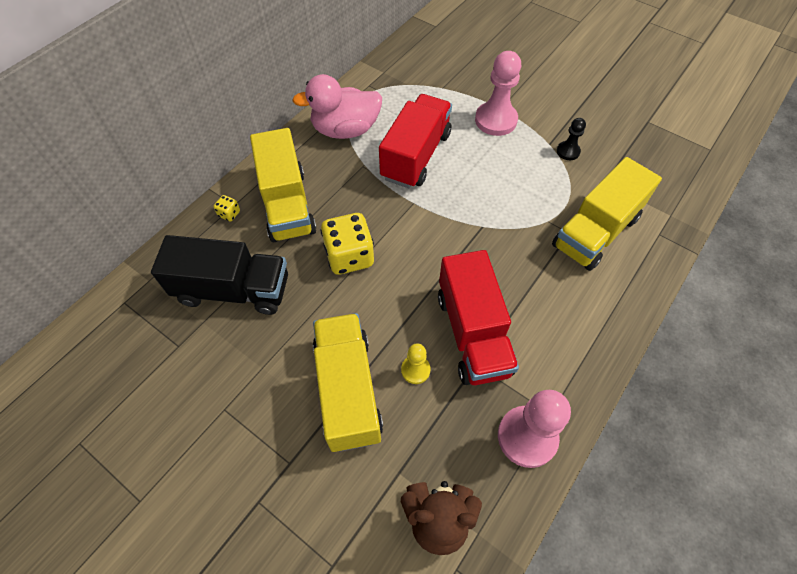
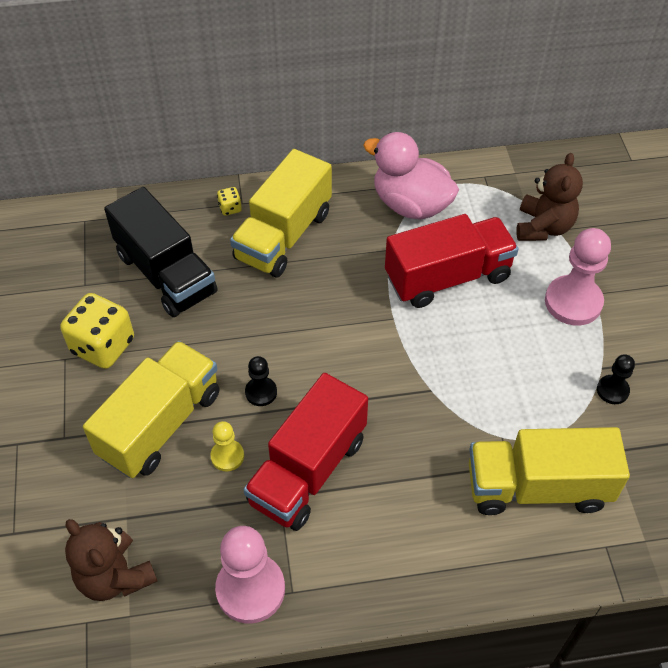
camera: 45 degrees right, 5 degrees down
yellow dice [320,213,374,275] -> yellow dice moved to [60,293,134,369]
none -> black pawn [245,356,277,406]
none -> brown teddy bear [516,153,583,241]

